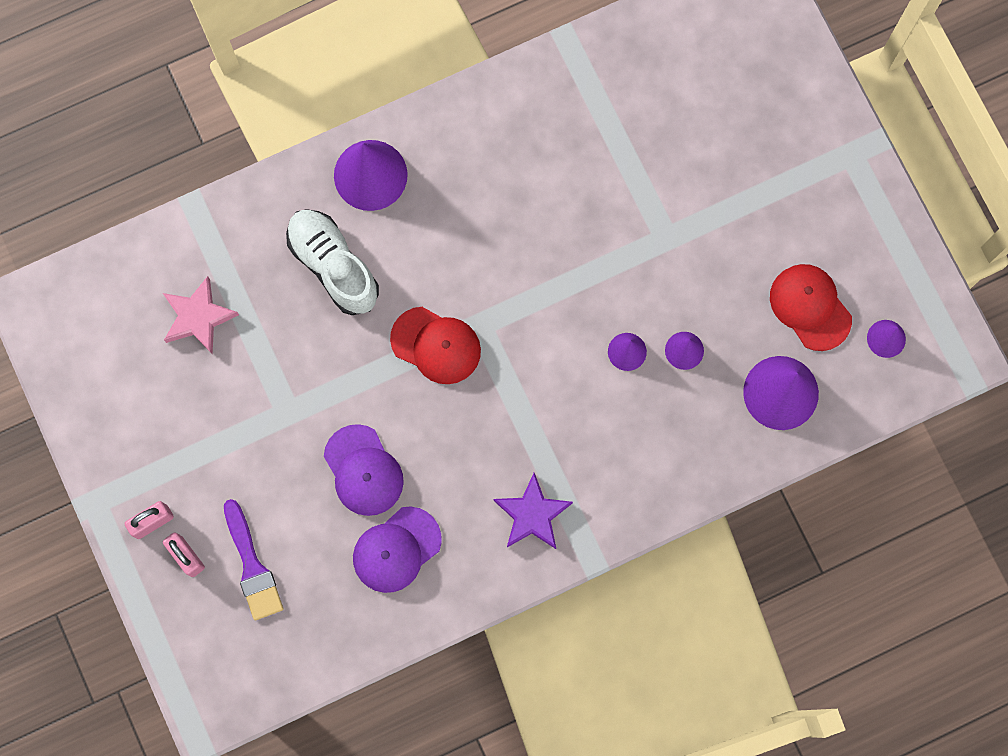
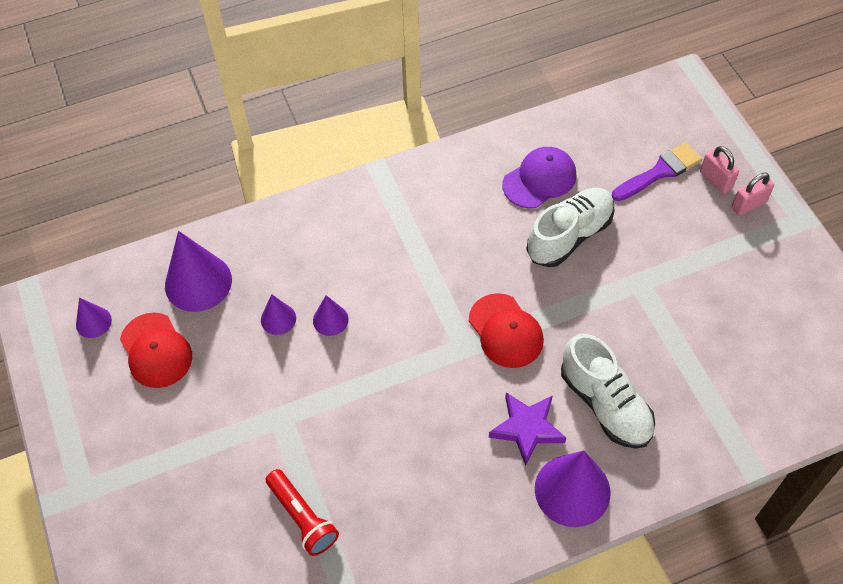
camera: 175 degrees left, 20 degrees down
pink star [163,276,239,355] -> none
purple brush [224,499,283,620] -> purple brush turned 75 degrees clockwise [612,143,702,201]
purple cap [324,424,404,516] -> white shoe [526,188,614,267]
red cap [390,307,481,384] -> red cap turned 150 degrees counterclockwise [469,293,544,368]
purple star [493,473,573,549] -> purple star moved to [489,392,566,466]
none -> red flashlight [266,469,339,556]

